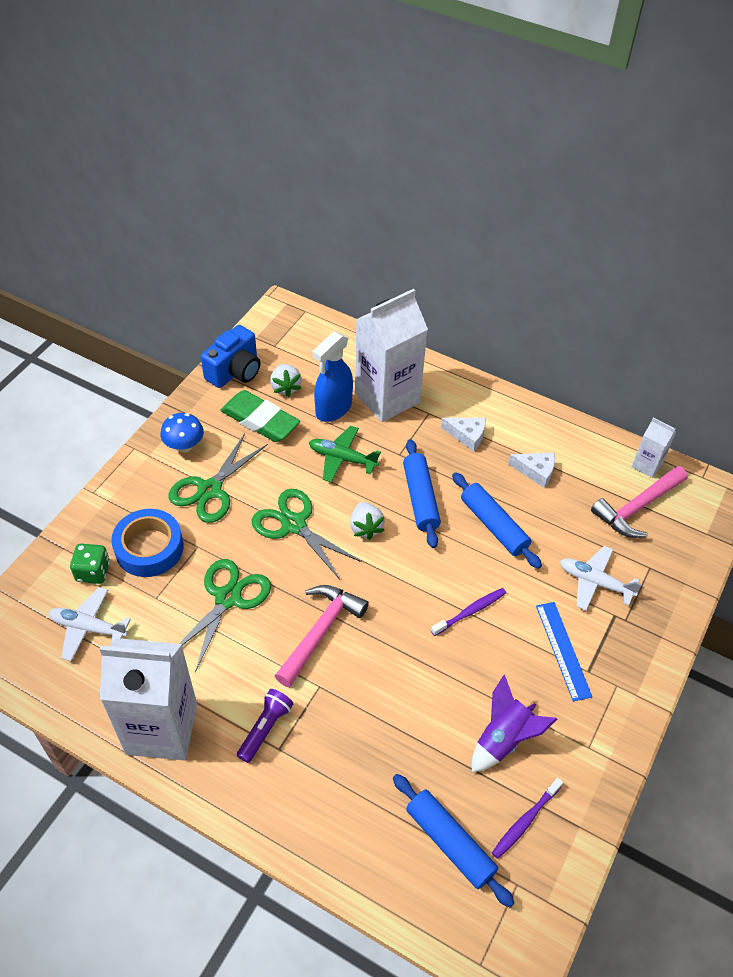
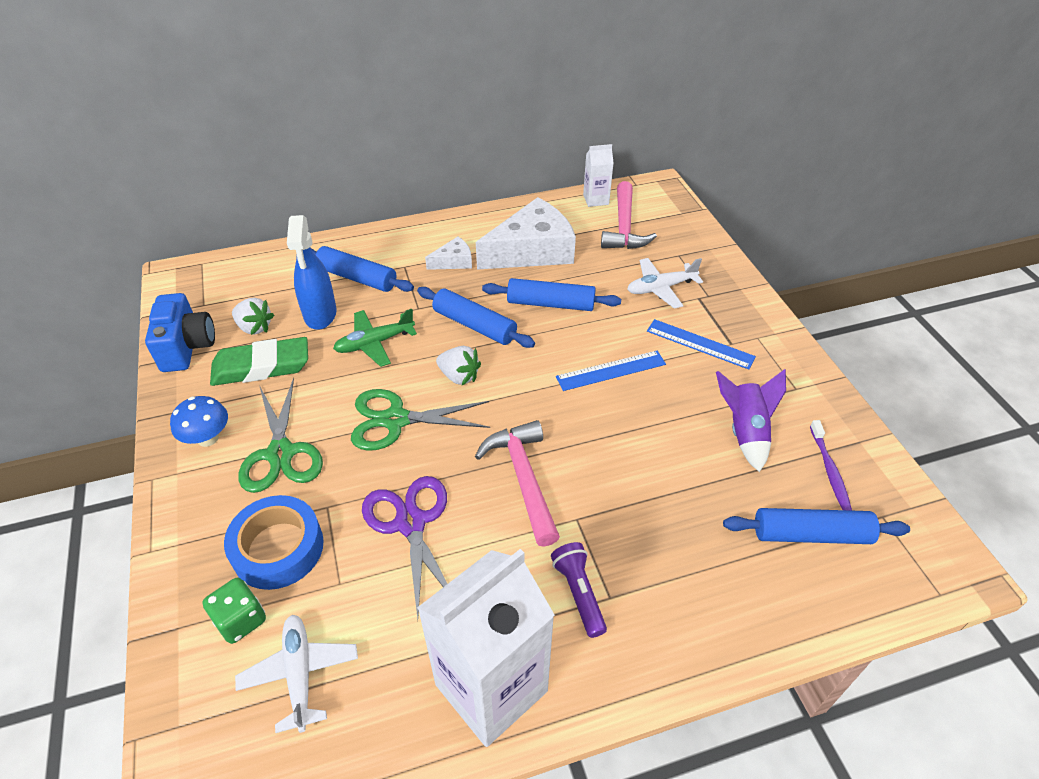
camera: 45 degrees left, 5 degrees down
white plane [49,587,131,661] -> white plane turned 105 degrees clockwise [235,615,358,733]
green scissors [179,559,271,672] -> purple scissors [362,476,447,619]
white carton [355,289,428,422] -> blue rolling pin [311,246,414,292]
purple toothbrush [431,588,506,636] -> blue ruler [556,351,666,391]
white cheese [508,453,555,488] -> white cheese [476,197,576,270], size x2.15

